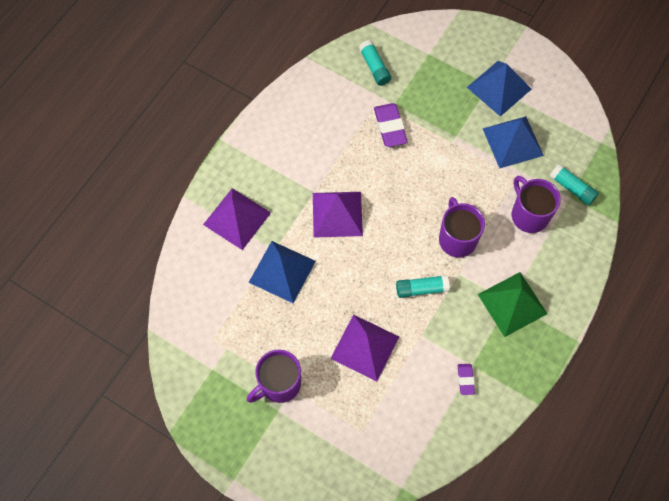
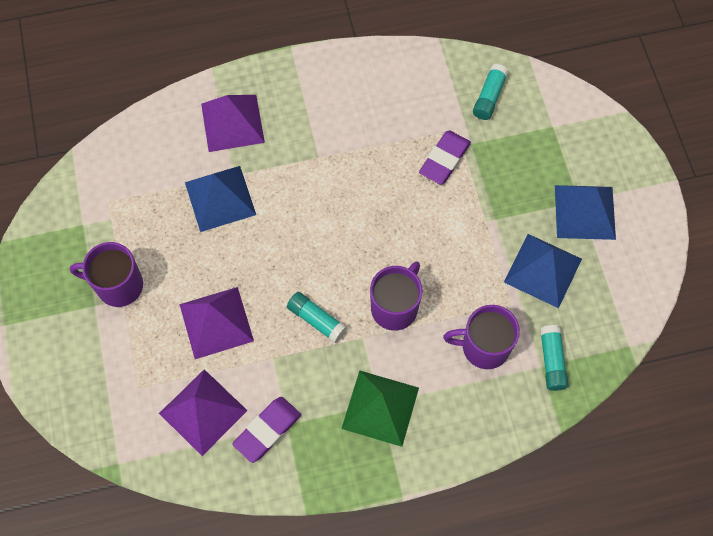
camera: 45 degrees right, 0 degrees up
purple pyramid [313,192,363,238] -> purple pyramid moved to [159,369,248,456]
purple eraser [458,364,475,395] -> purple eraser [232,397,301,463], size x1.77
purple mug [512,176,561,233] -> purple mug turned 105 degrees counterclockwise [443,305,520,369]

